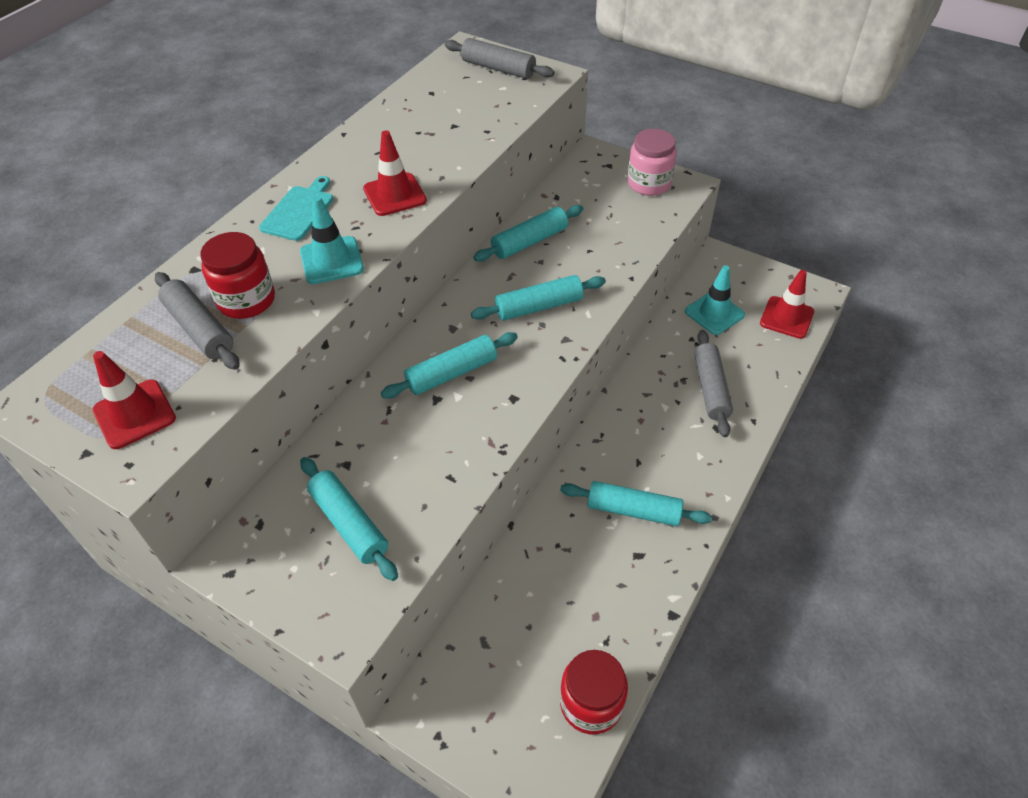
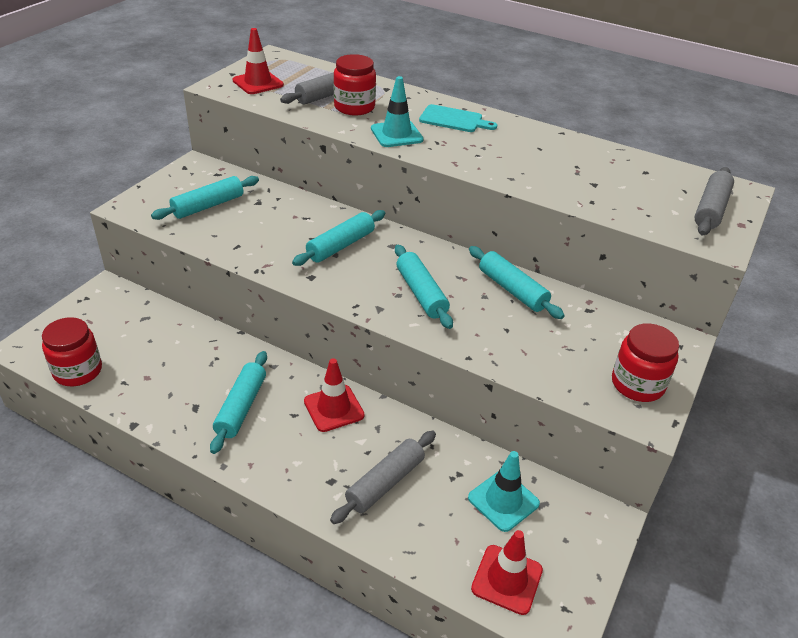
camera: 85 degrees right, 10 degrees down
red traffic cone [363,131,427,216] -> red traffic cone moved to [304,358,365,432]
turquoise rolling pin [381,332,518,399] -> turquoise rolling pin turned 75 degrees clockwise [292,210,385,266]
pink jar [628,129,677,196] -> red jar [612,323,679,402]
grey rolling pin [694,330,733,437] -> grey rolling pin turned 45 degrees counterclockwise [330,431,436,524]

